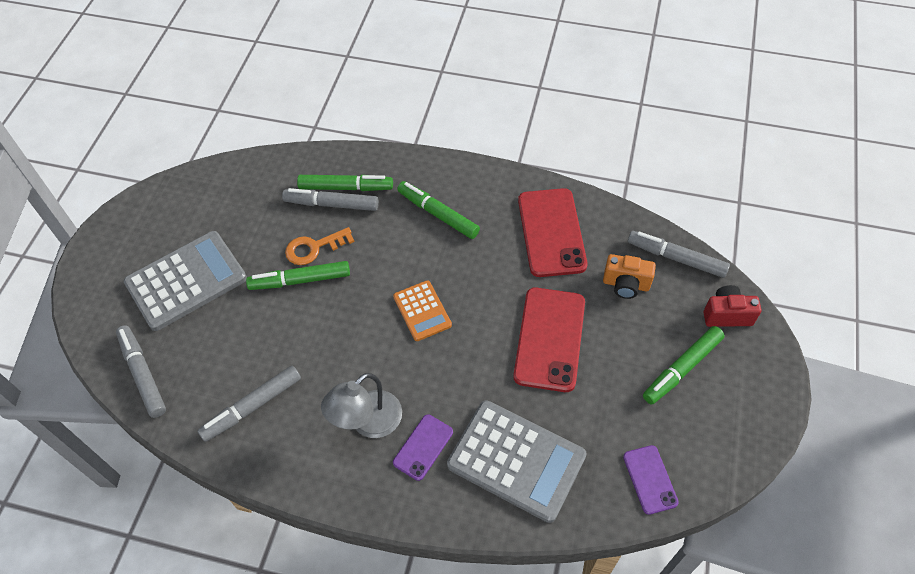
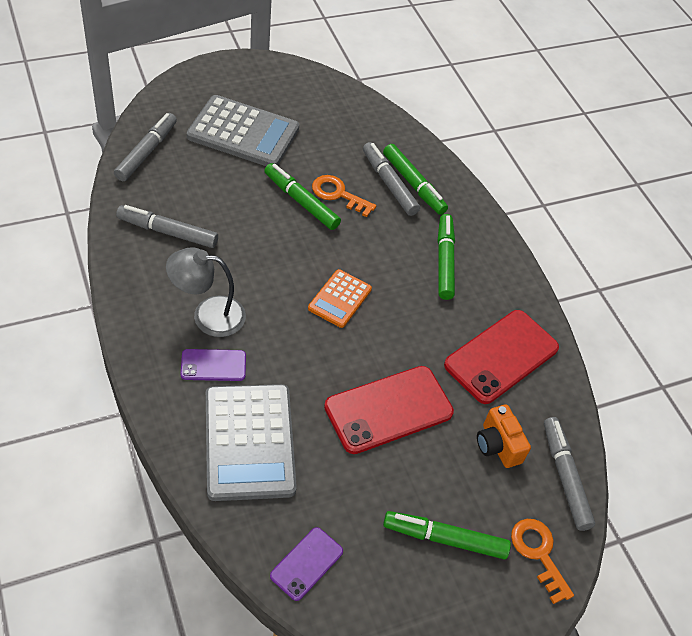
camera: 45 degrees right, 5 degrees down
red camera [704,285,761,327] -> orange key [511,519,574,604]

